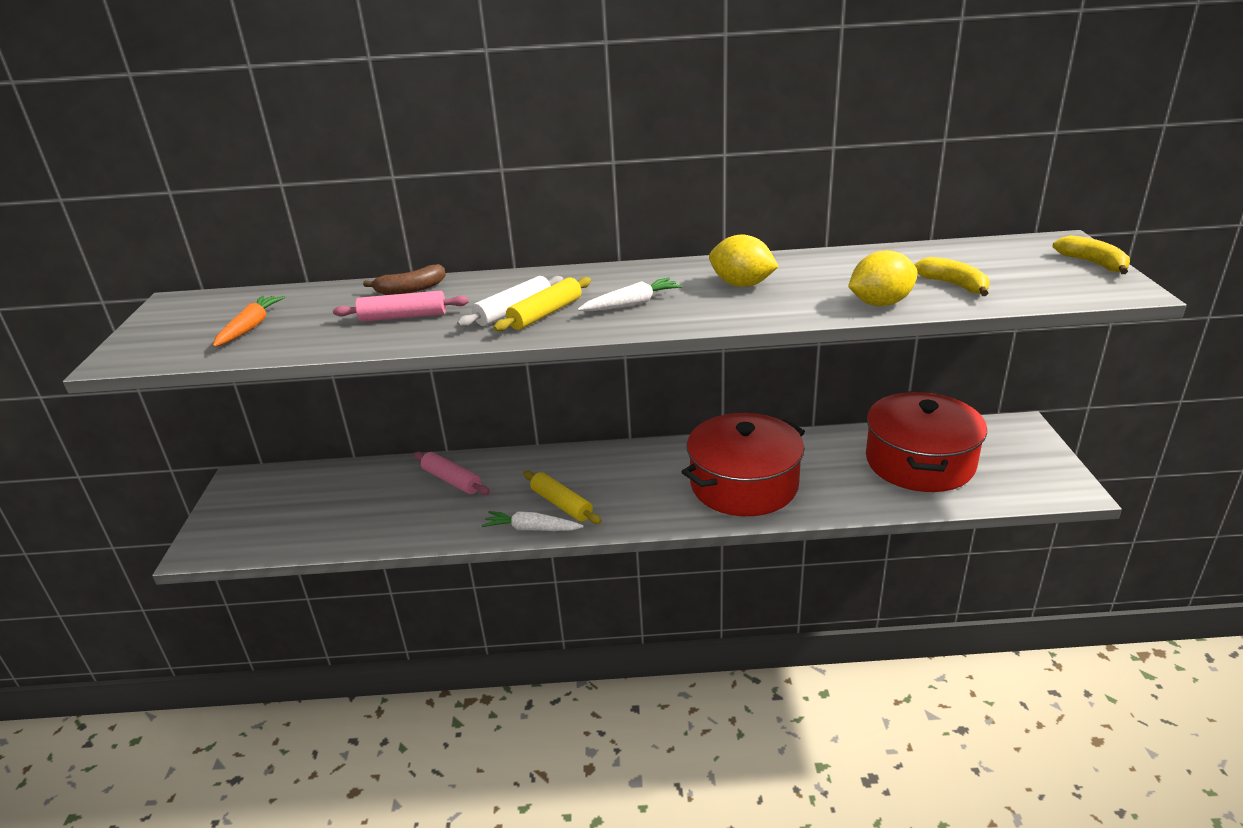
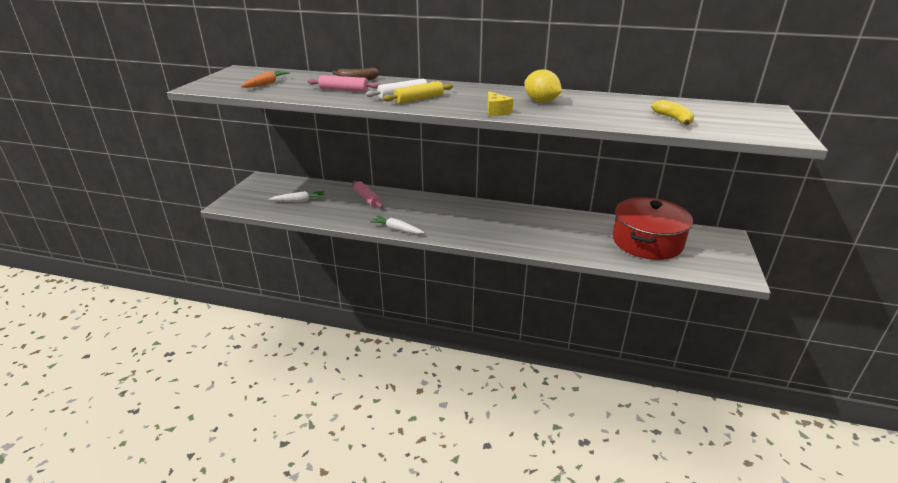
camera: 15 degrees right, 0 degrees up
yellow rolling pin [523,470,602,524] -> none
white carrot [578,278,683,311] -> white carrot moved to [269,191,324,202]
red pot [682,413,805,516] -> none
yellow lemon [848,250,917,306] -> none
yellow banana [1053,235,1130,274] -> none
none -> yellow cheese [488,91,513,116]

